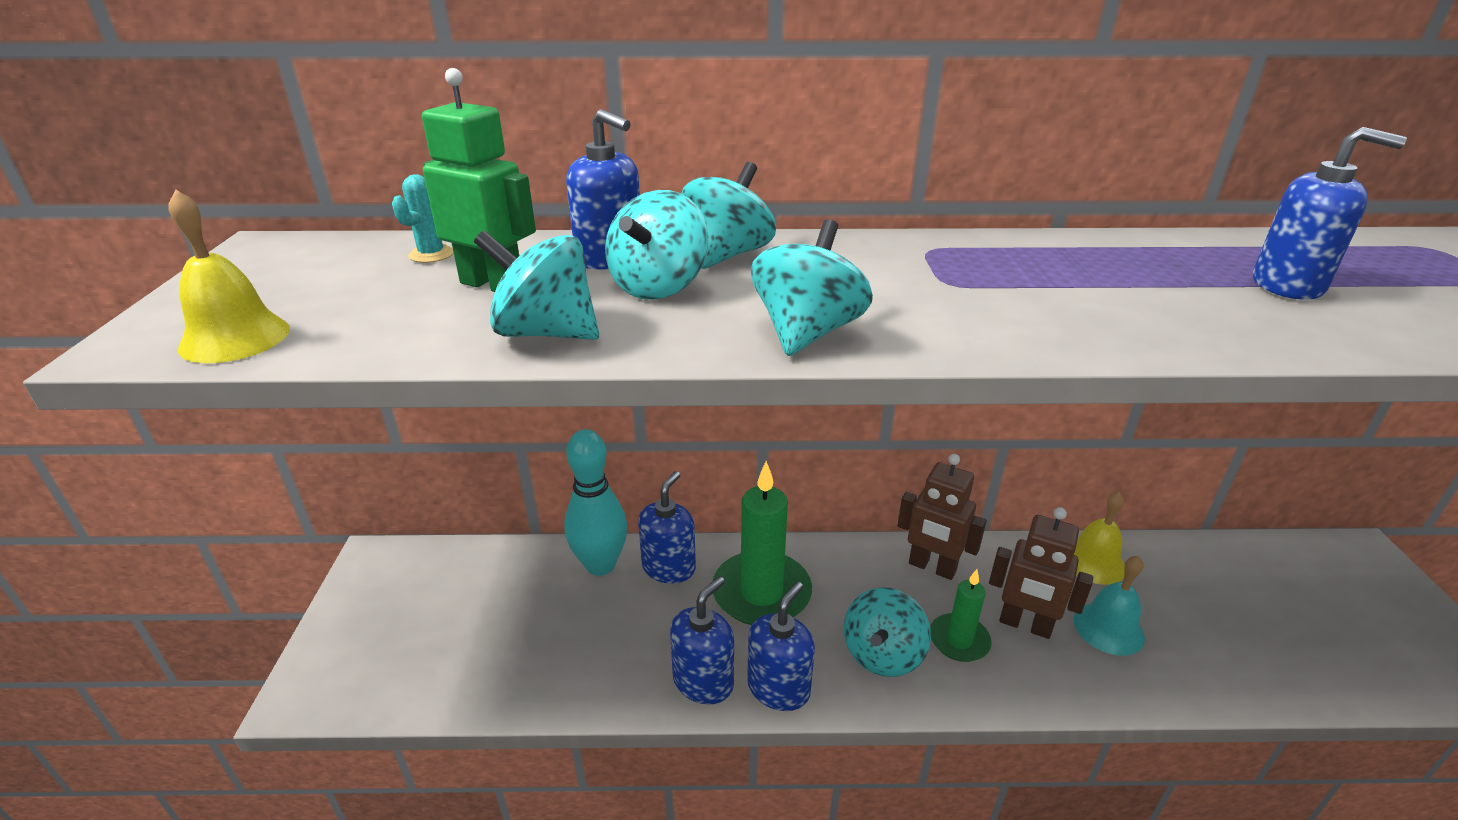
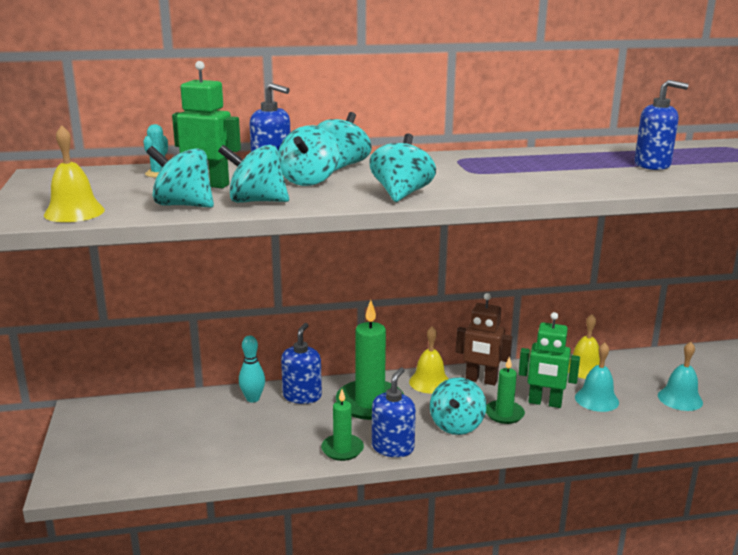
camera: 10 degrees left, 10 degrees down
turquoise bowling pin [564,429,627,576] -> turquoise bowling pin [239,335,265,403], size x0.61
blue soap dispenser [670,576,734,704] -> green candle [321,389,364,461]
brown robot [989,507,1093,639] -> green robot [519,312,580,408]
none -> turquoise spinning top [146,146,214,208]
none -> yellow bell [409,326,448,394]
none -> turquoise bell [658,342,703,411]

